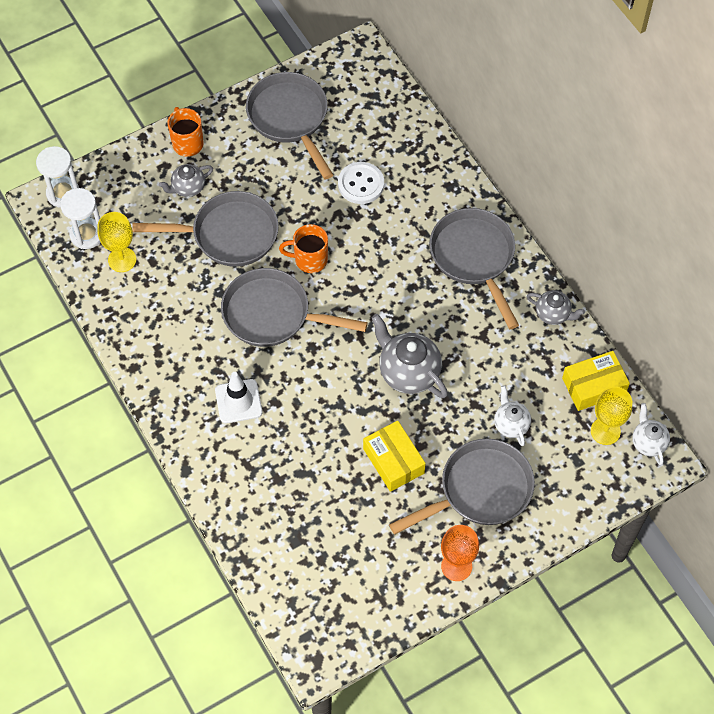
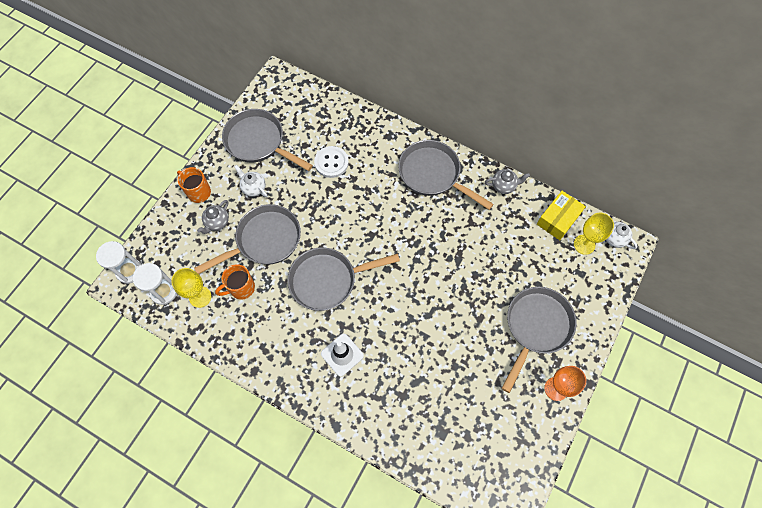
camera: 30 degrees left, 5 degrees up
orange mug [279,224,328,273] -> orange mug moved to [215,264,255,300]
yellow box [363,421,426,492] -> none
grey teapot [372,314,448,398] -> none
white teapot [494,385,531,446] -> white teapot moved to [234,165,267,197]

